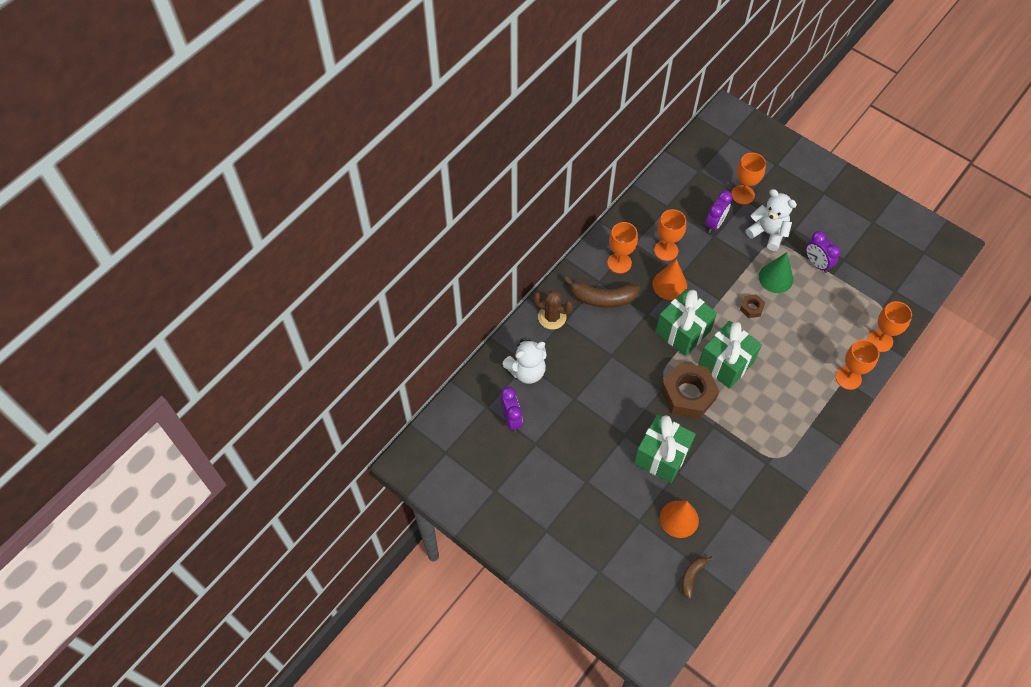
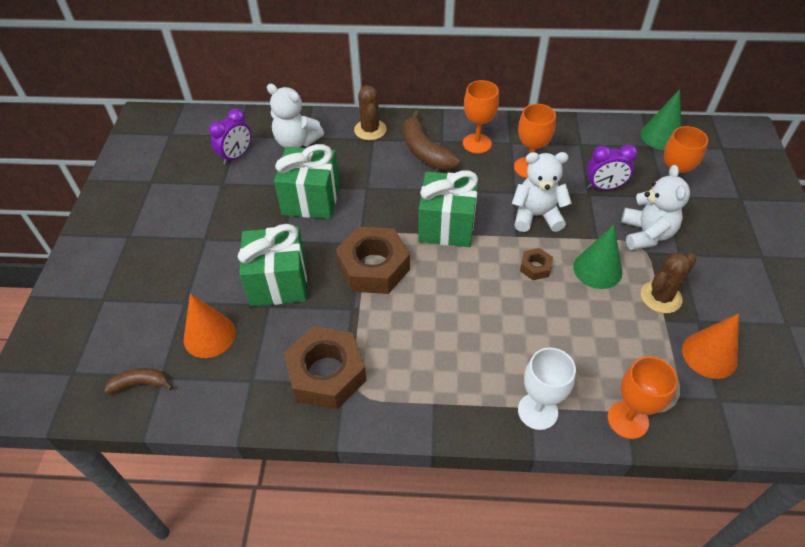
camera: 55 degrees right, 10 degrees down
orange cone [653,259,687,300] -> orange cone moved to [682,313,739,379]
green gift [698,321,762,389] -> green gift moved to [274,144,340,219]
purple clock [806,231,840,273] -> brown cactus [641,252,696,313]
orange goblet [836,340,880,390] -> white goblet [518,348,576,430]
none -> brown nut [283,326,367,409]
none -> white teddy bear [512,152,572,232]
none -> green cone [641,89,682,150]

